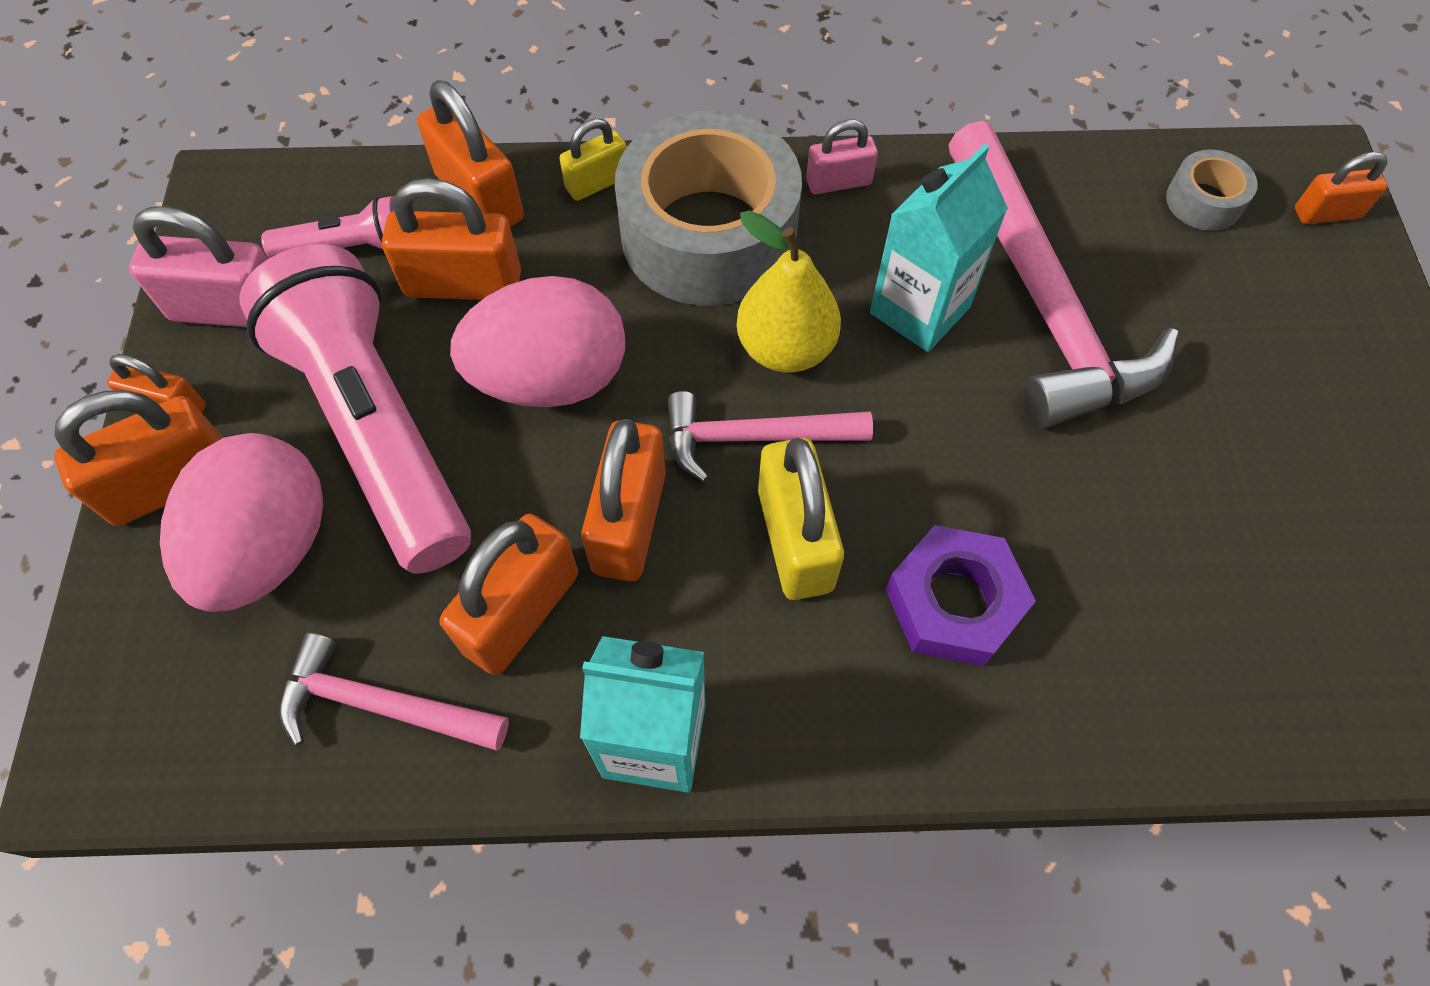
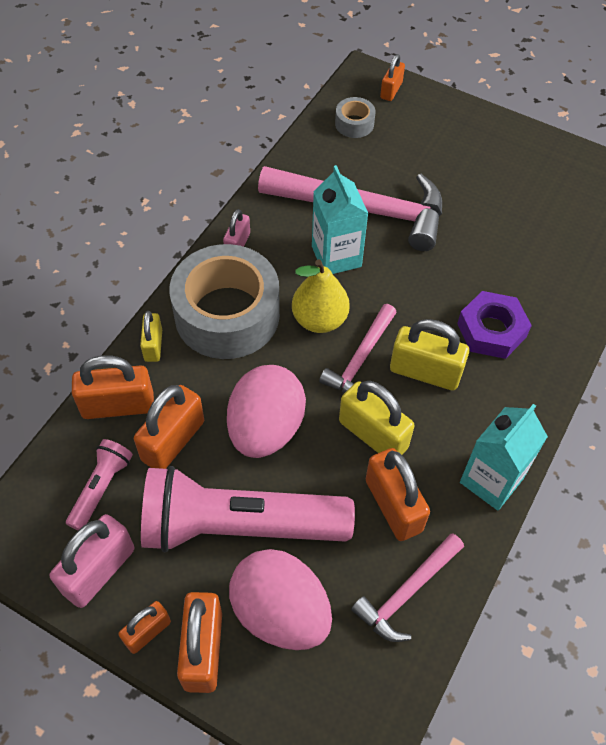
camera: 60 degrees left, 5 degrees down
orange padlock [581,419,666,581] -> yellow padlock [339,381,414,455]

